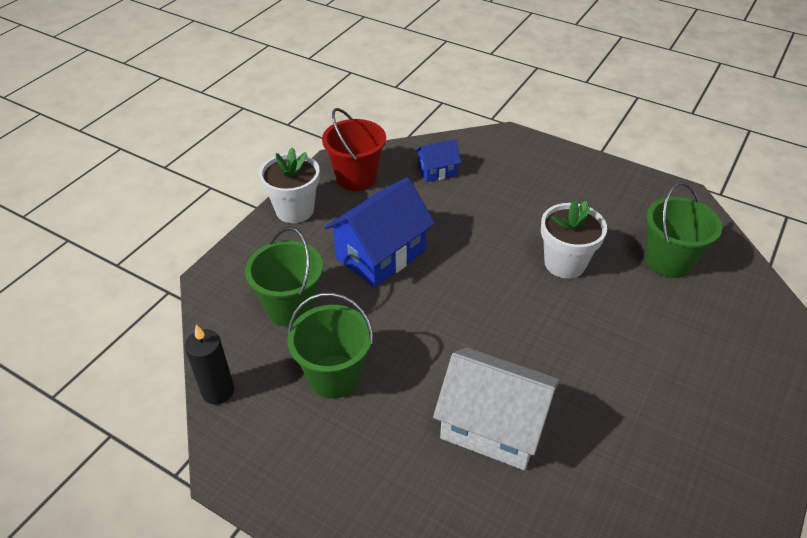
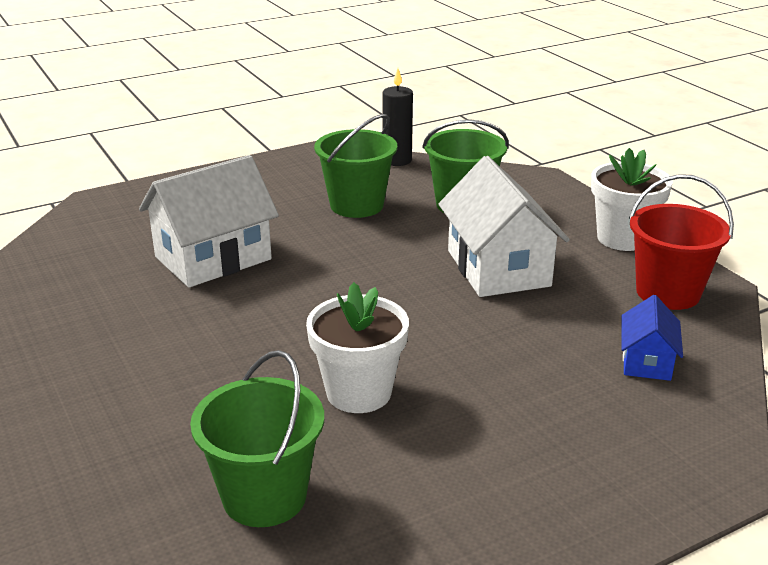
camera: 120 degrees right, 15 degrees down
blue house [324,178,435,287] -> white house [438,156,570,297]

